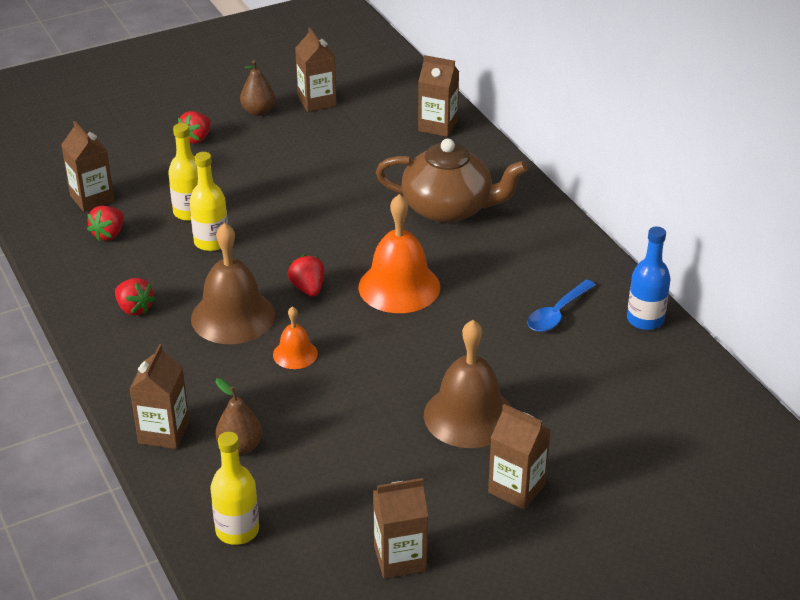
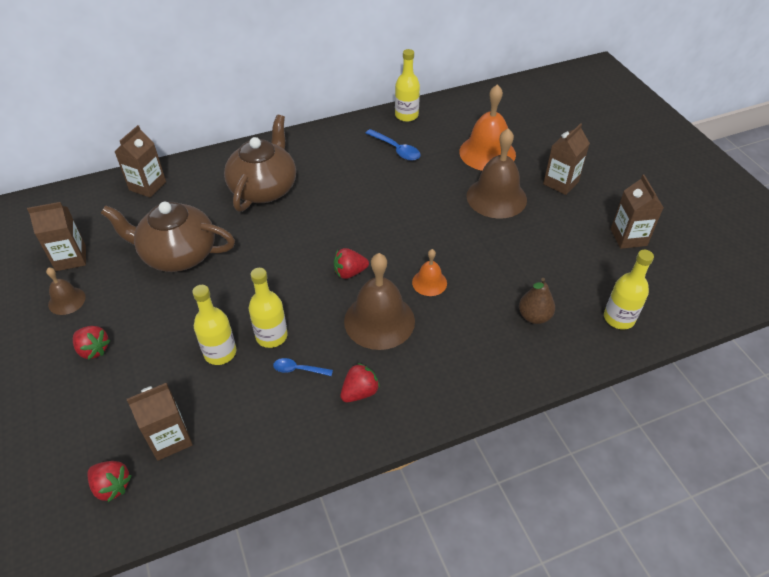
camera: 85 degrees left, 10 degrees up
red strawberry [87,206,124,241] -> red strawberry moved to [87,461,132,502]
brown carton [130,344,189,449] -> none
brown pear [240,60,275,116] -> brown bell [46,267,86,315]
orange bell [359,194,440,313] -> orange bell moved to [459,84,516,171]
blue bottle [627,227,671,330] -> yellow bottle [395,49,420,122]
none -> brown teapot [101,202,235,272]
none -> blue spoon [273,358,333,376]

